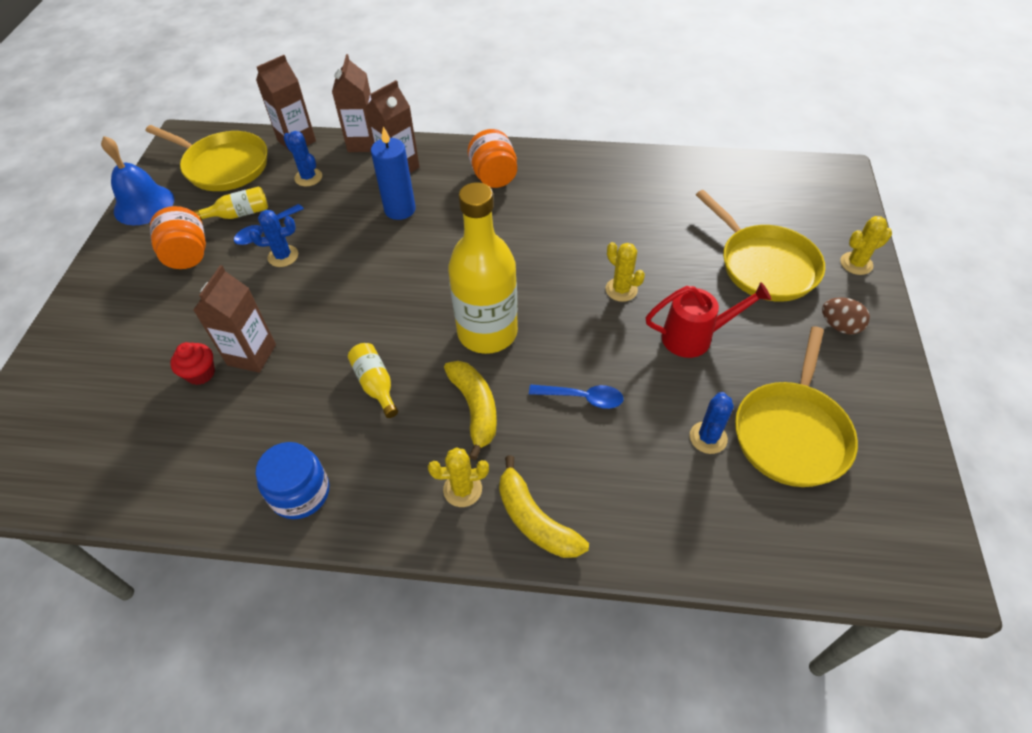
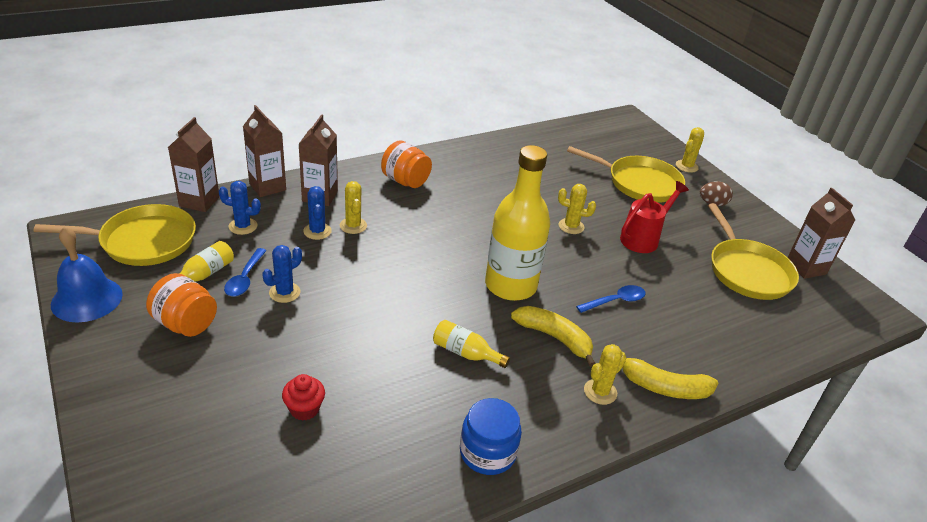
camera: 40 degrees left, 15 degrees down
brown carton [193,265,276,373] -> brown carton moved to [788,188,856,279]
blue candle [371,127,416,220] -> yellow cactus [340,181,367,234]
blue cactus [690,392,734,454] -> blue cactus moved to [303,186,332,240]

